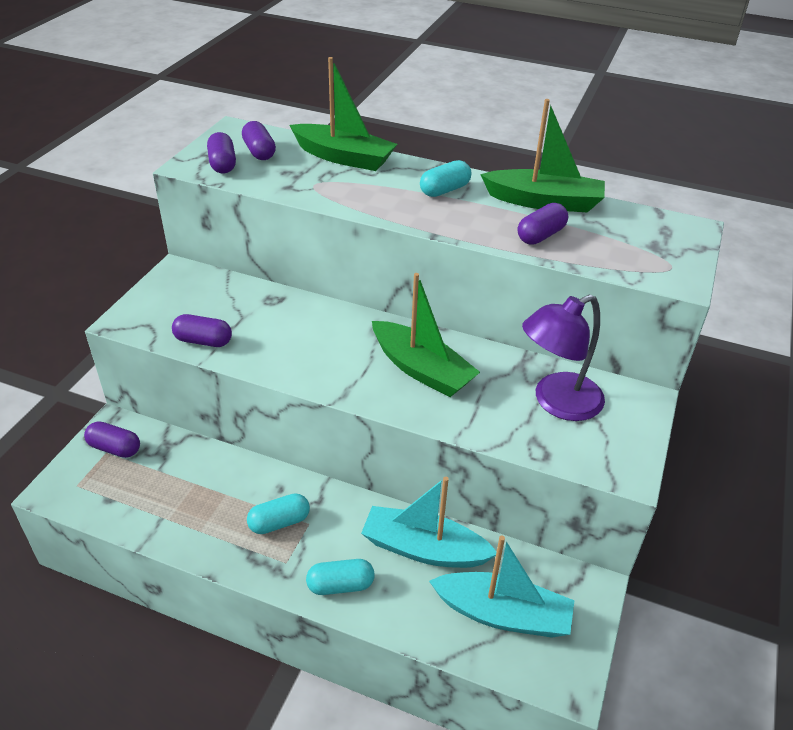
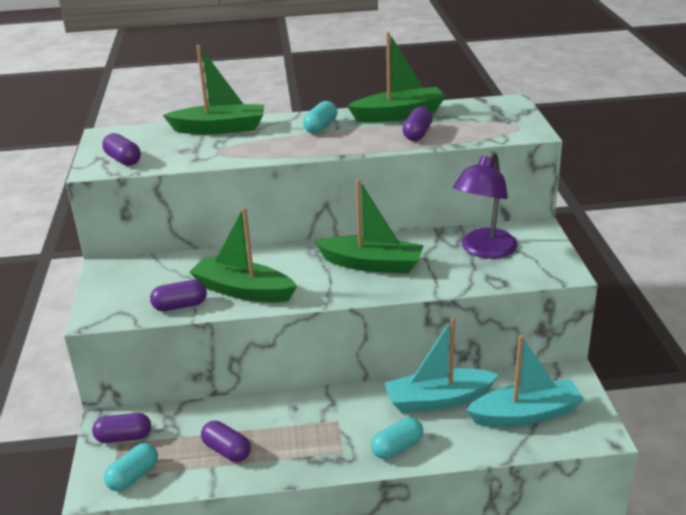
camera: 25 degrees left, 10 degrees down
purple capsule [242,121,276,160] -> purple capsule moved to [201,421,251,462]
turquoise capsule [247,493,310,534] -> turquoise capsule moved to [104,443,158,491]
none -> green boat [189,207,297,302]

